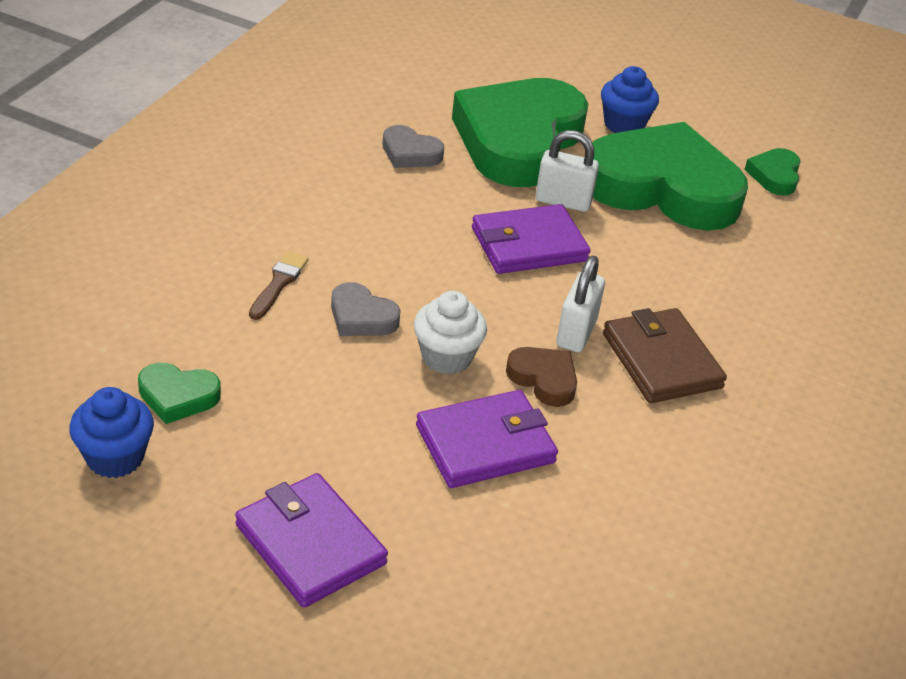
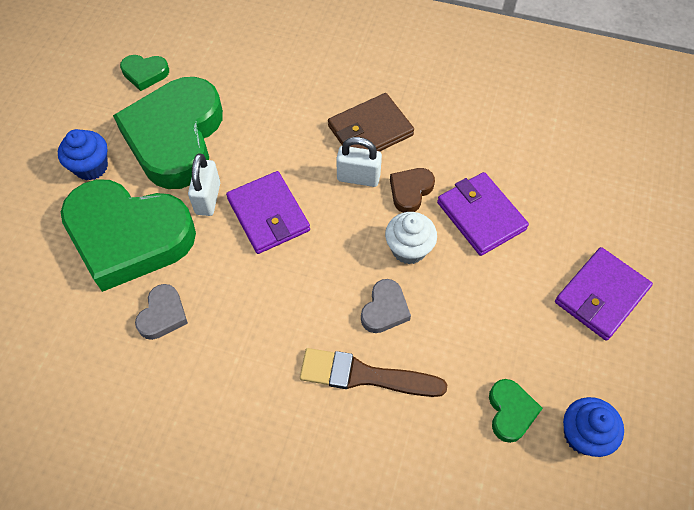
camera: 95 degrees left, 20 degrees up
brown brush [249,251,309,320] -> brown brush [300,348,447,397], size x1.73

